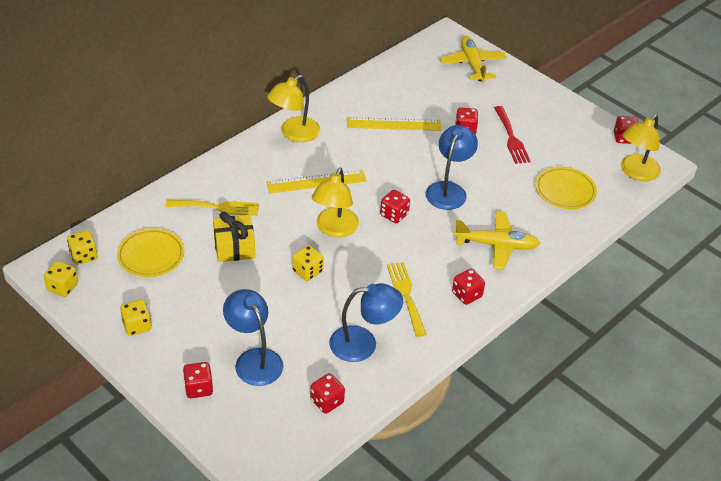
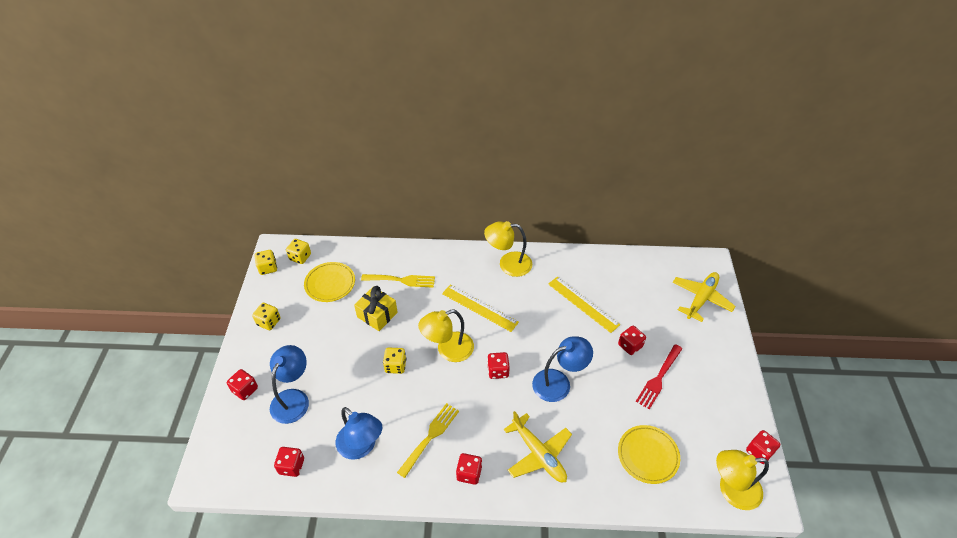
camera: 50 degrees right, 5 degrees up
yellow fork [165,200,259,216] -> yellow fork turned 45 degrees counterclockwise [361,274,435,288]

